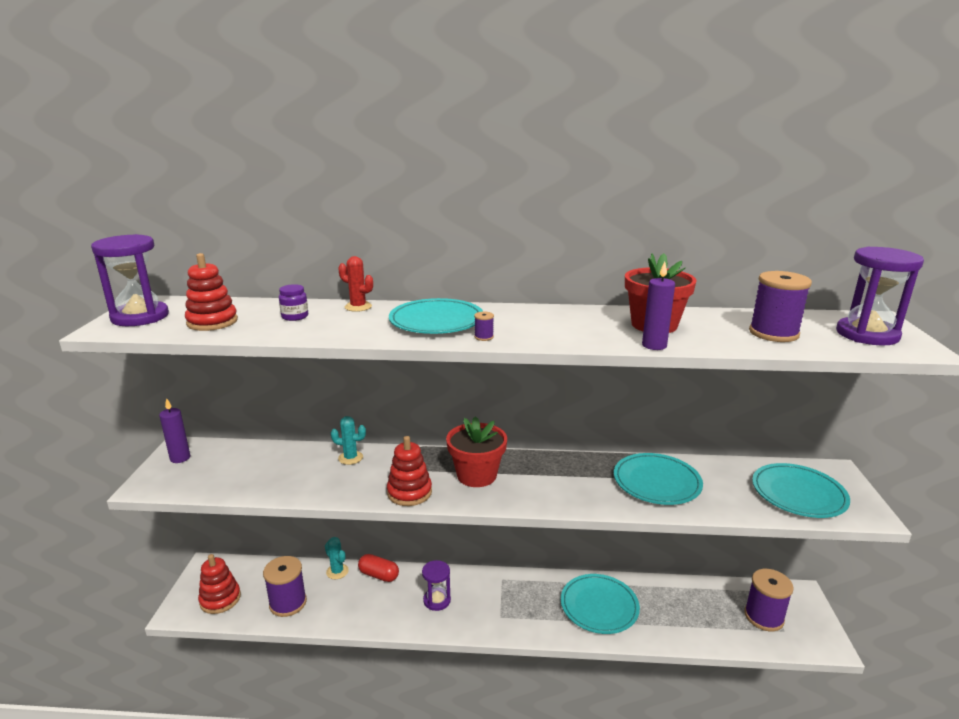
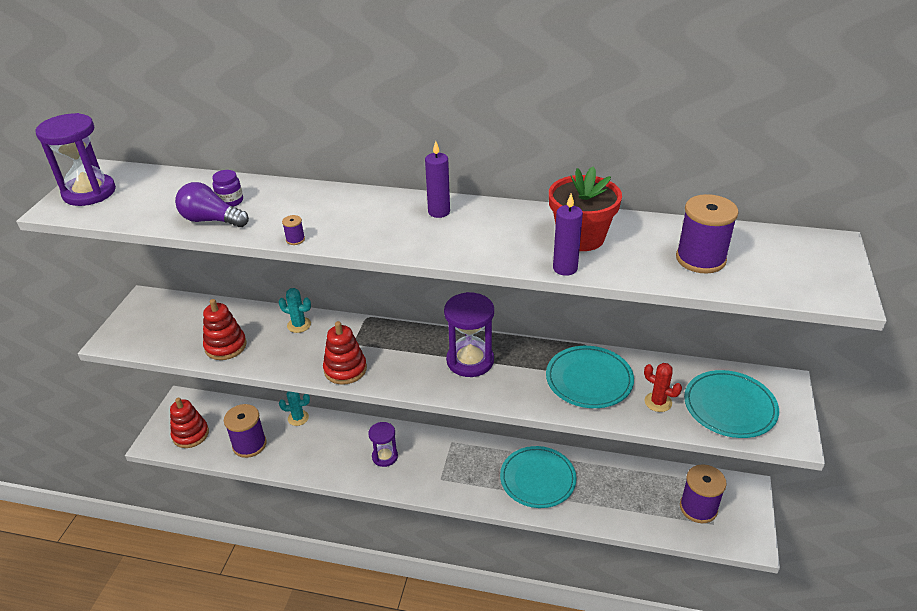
camera: 10 degrees right, 15 degrees up
purple candle [159,398,190,463] -> purple candle moved to [425,141,450,218]
red stacking toy [185,253,238,331] -> red stacking toy moved to [203,299,247,360]
turquoise cactus [325,537,349,579] -> turquoise cactus turned 60 degrees counterclockwise [279,391,310,426]
red cactus [338,256,373,312] -> red cactus moved to [644,363,682,412]
red capsule [358,554,399,582] -> none
turquoise plate [389,298,483,334] -> none
red flower pot [446,416,507,487] -> none
purple spool [474,312,494,341] -> purple spool moved to [282,215,305,245]
purple hourglass [836,247,924,345] -> purple hourglass moved to [444,292,494,377]
none -> purple light bulb [175,182,249,227]

